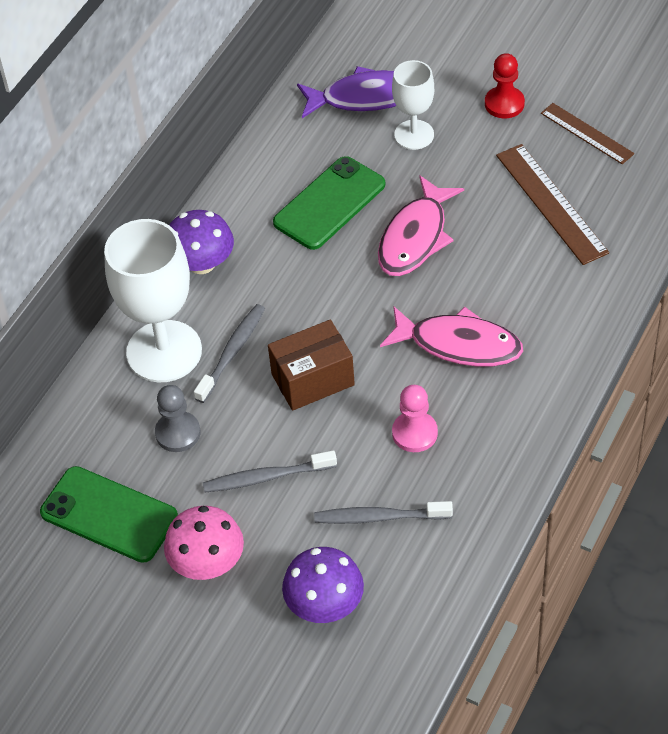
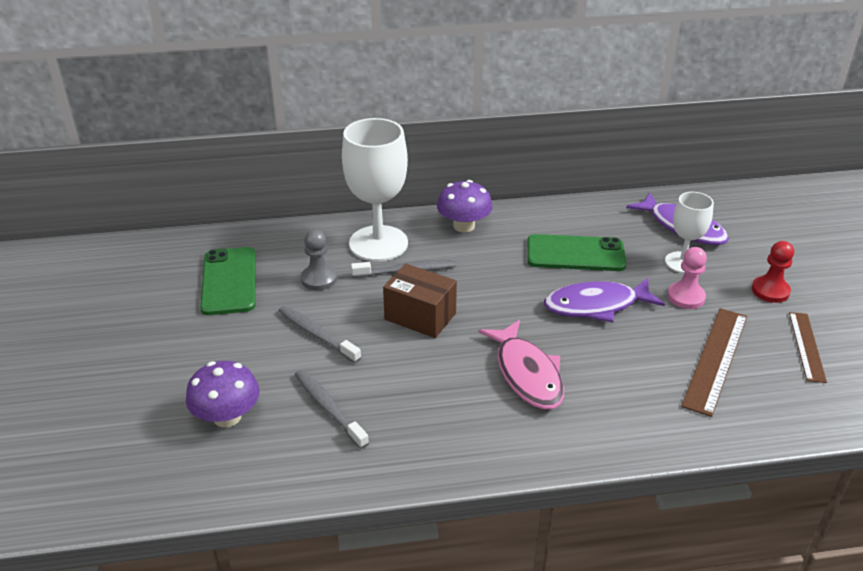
camera: 50 degrees right, 15 degrees down
pink mushroom [164,506,244,580] -> none
pink fish [378,175,464,276] -> purple fish [544,278,665,322]
pink pawn [392,385,438,452] -> pink pawn moved to [667,247,707,309]

